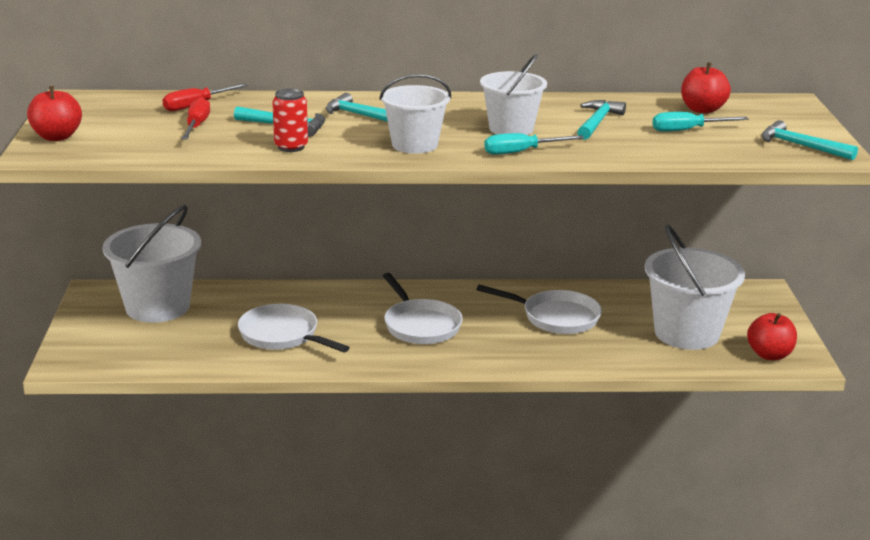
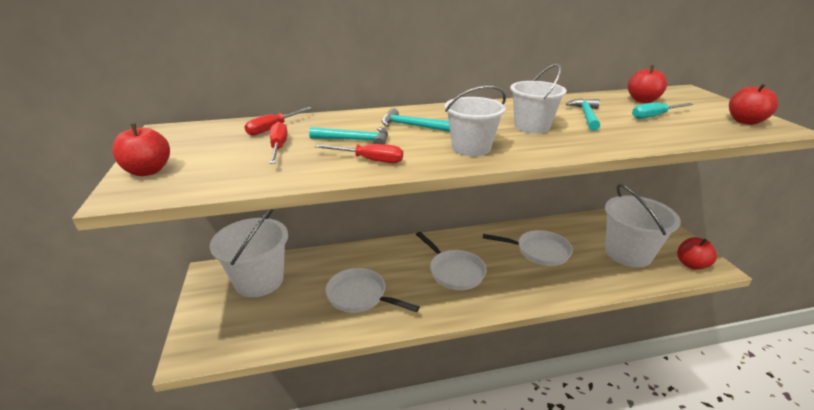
camera: 10 degrees left, 5 degrees up
red can [272,88,308,152] -> red screwdriver [315,144,403,163]
turquoise screwdriver [484,133,584,155] -> none
turquoise hammer [762,120,858,160] -> red apple [729,83,778,125]

